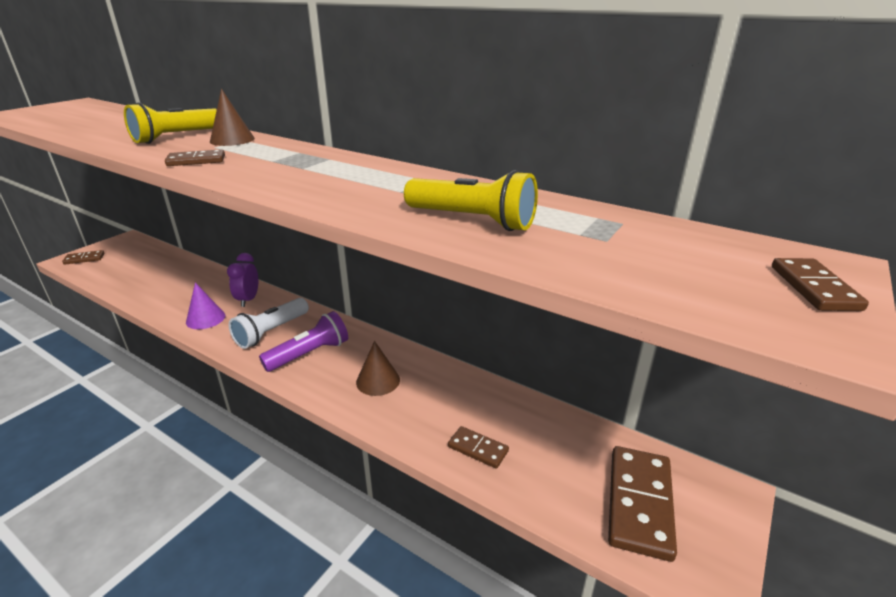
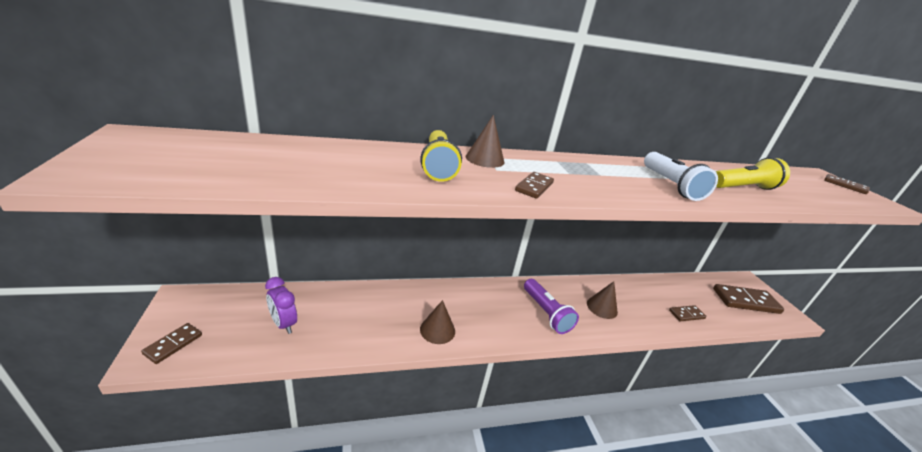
camera: 50 degrees left, 0 degrees up
purple cone [186,283,225,329] -> brown cone [420,300,455,344]
purple clock [227,253,258,307] -> purple clock moved to [265,277,297,334]
white flashlight [229,298,309,349] -> white flashlight moved to [644,152,718,201]
purple flashlight [259,311,348,372] -> purple flashlight turned 150 degrees clockwise [524,279,579,334]
brown domino [608,446,677,562] -> brown domino turned 60 degrees counterclockwise [713,284,784,314]

